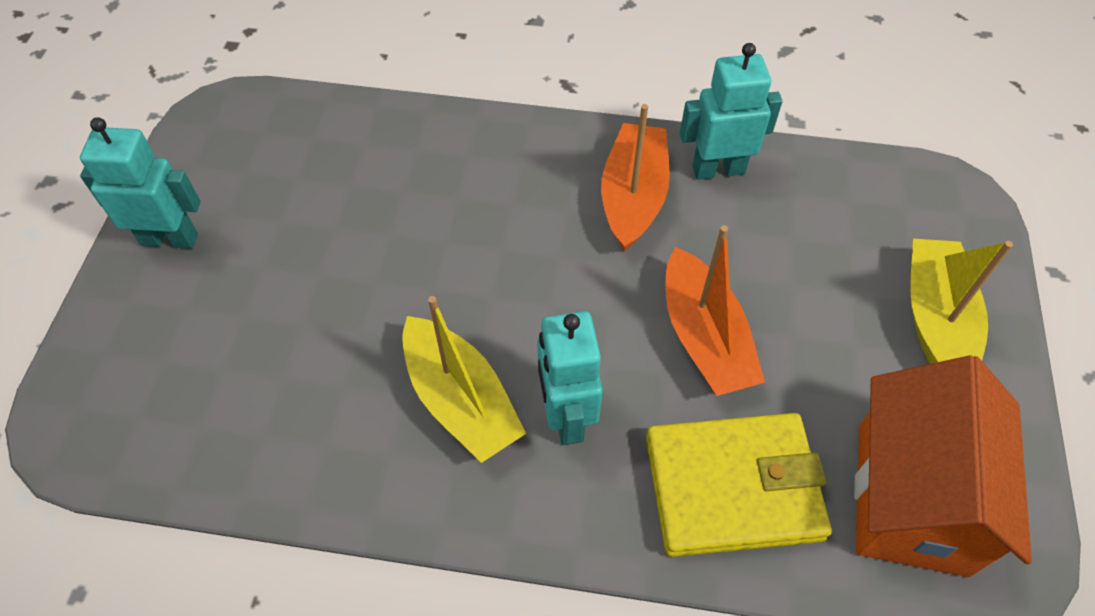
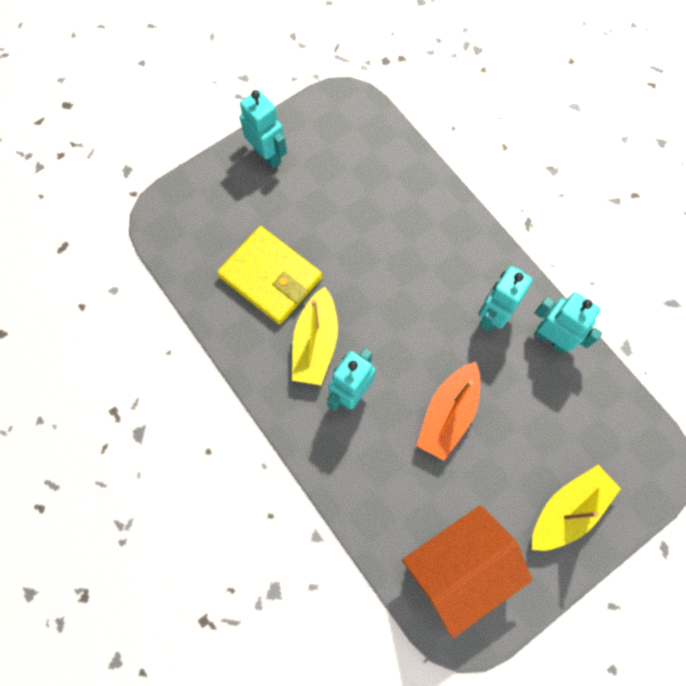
camera: 45 degrees right, 15 degrees up
orange boat [601,104,670,251] -> turquoise robot [478,266,533,332]
yellow wallet [646,413,832,557] -> yellow wallet moved to [217,226,322,325]

